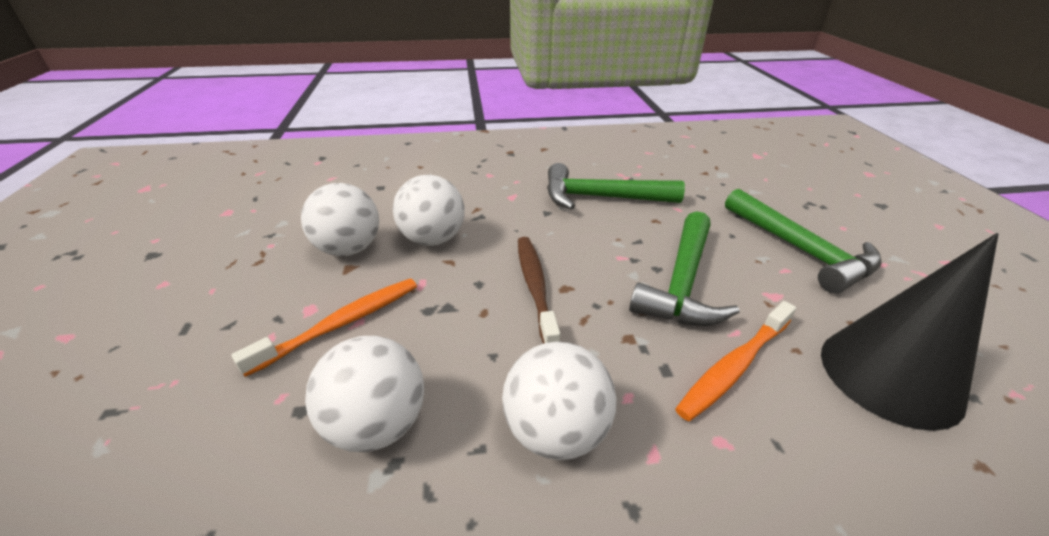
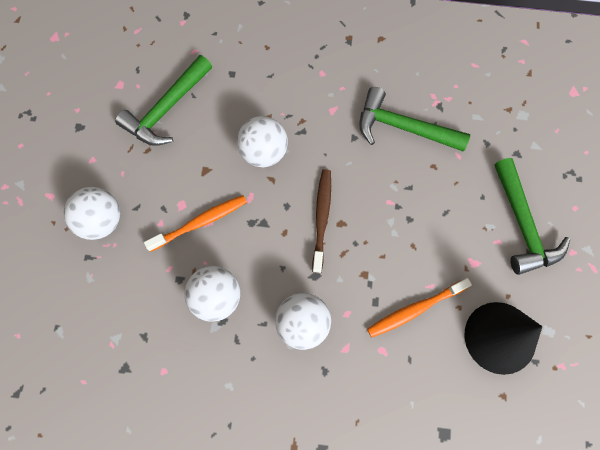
camera: 15 degrees right, 35 degrees up
white ball [301,183,379,256] -> white ball moved to [64,187,120,240]
green hammer [629,211,740,326] -> green hammer moved to [115,55,212,146]

